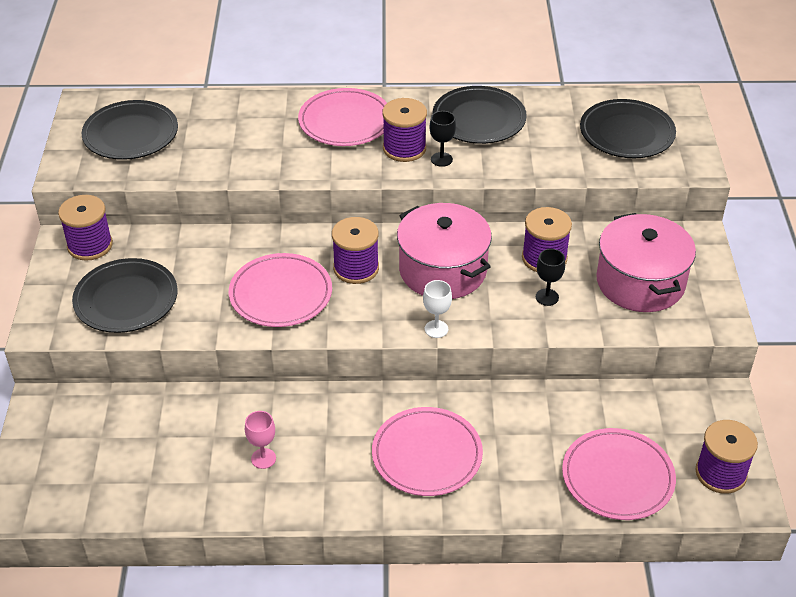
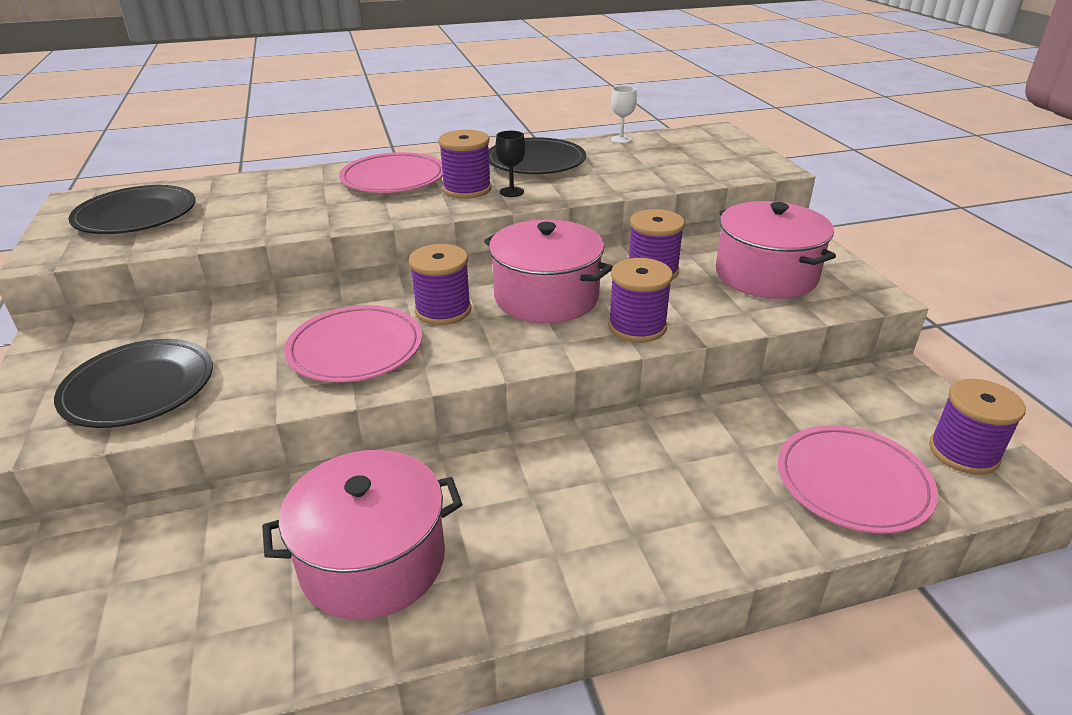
camera: 15 degrees left, 10 degrees down
purple spool [58,195,113,261] -> purple spool moved to [608,258,673,343]
pink goblet [245,411,276,469] -> pink pot [262,450,462,620]
pink plate [372,407,483,496] -> none
white goblet [423,280,452,338] -> white goblet moved to [611,86,637,143]
black goblet [536,249,565,306] -> none
black plate [580,99,676,158] -> none

